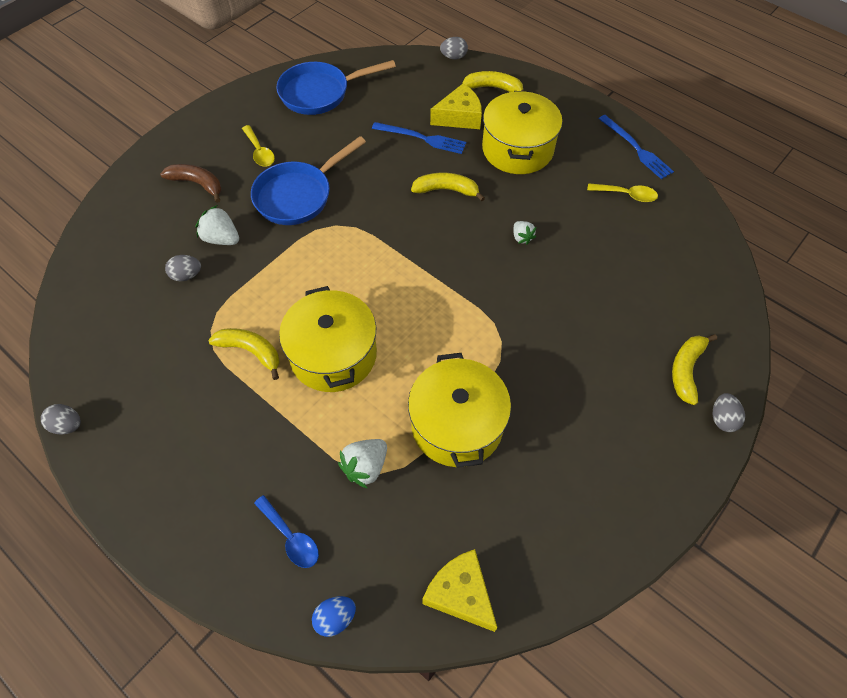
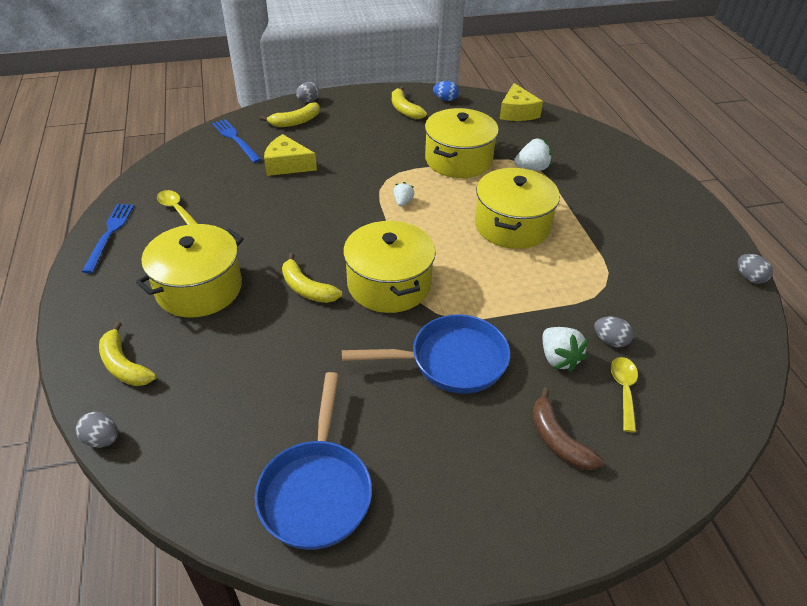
camera: 145 degrees left, 15 degrees down
yellow banana [208,328,280,380] -> yellow banana moved to [392,86,427,119]
yellow spoon [242,125,275,167] -> yellow spoon moved to [611,357,638,433]
blue spoon [254,495,319,568] -> none
blue pan [276,60,396,115] -> blue pan turned 75 degrees clockwise [255,372,372,550]
blue egg [312,596,356,637] -> blue egg moved to [433,81,459,101]
blue fork [372,122,466,154] -> blue fork moved to [212,119,262,163]
yellow cheese [430,83,482,129] -> yellow cheese moved to [264,134,317,176]
white strawberry [513,221,536,245] -> white strawberry moved to [393,182,414,207]
none -> yellow pot [343,220,436,313]

